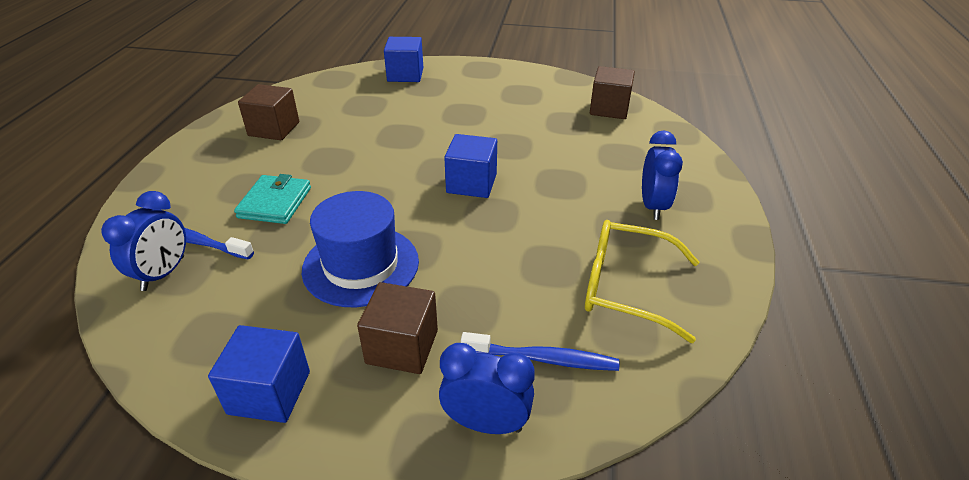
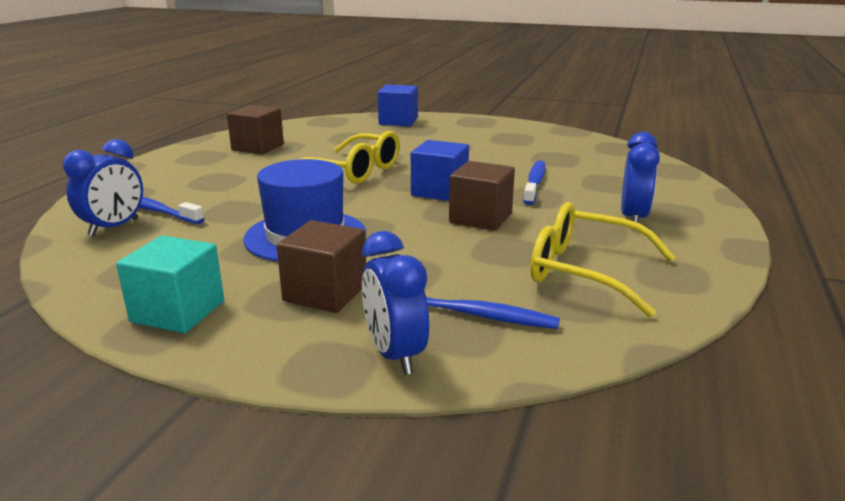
camera: 10 degrees right, 15 degrees down
blue cube [208,325,310,423] -> turquoise cube [116,236,224,333]
turquoise wallet [234,174,311,224] -> none
blue clock [439,343,535,434] -> blue clock turned 135 degrees counterclockwise [362,231,429,375]
brown cube [590,66,635,119] -> brown cube moved to [449,161,515,231]
none -> yellow glasses [297,131,400,184]
none -> blue toothbrush [523,160,546,205]

